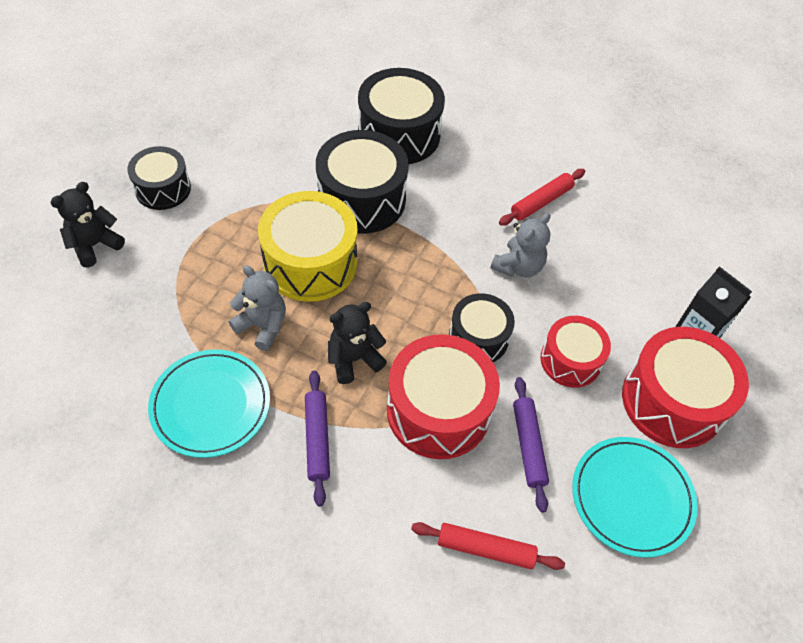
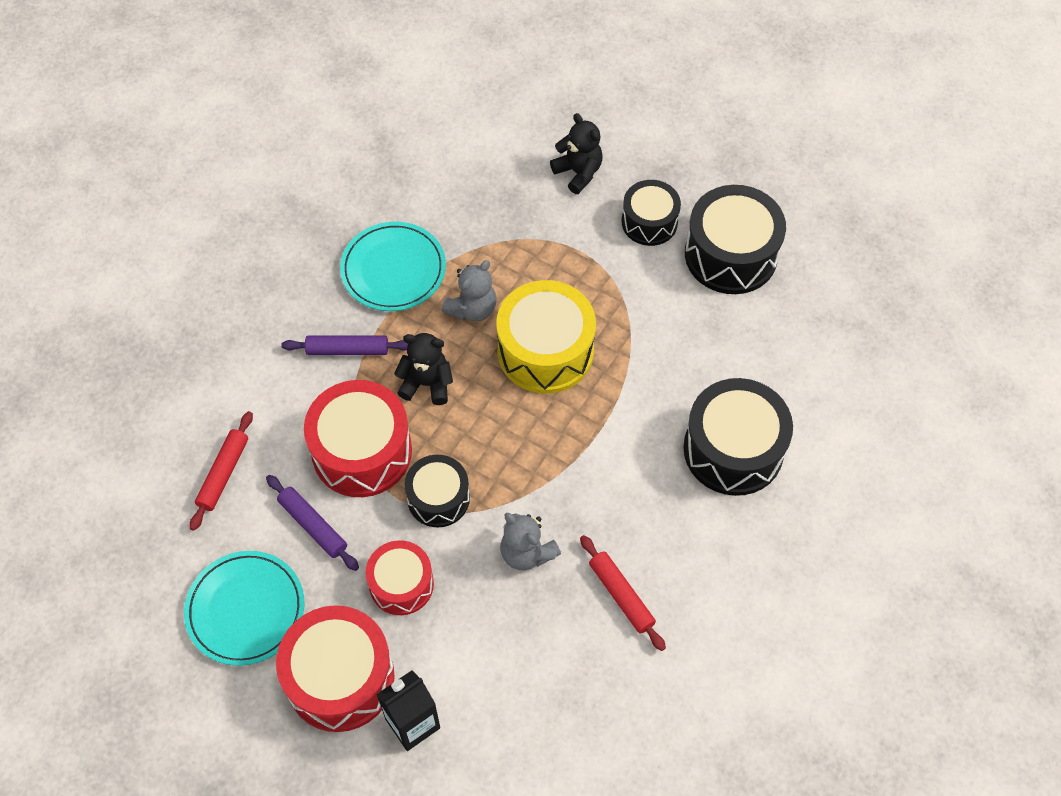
camera: 100 degrees right, 5 degrees up
black drum [316,130,409,234] -> black drum moved to [685,185,786,294]
black teddy bear [328,302,387,384] -> black teddy bear turned 60 degrees counterclockwise [394,333,453,405]
purple rolling pin [513,377,549,513] -> purple rolling pin turned 45 degrees clockwise [266,475,359,571]

